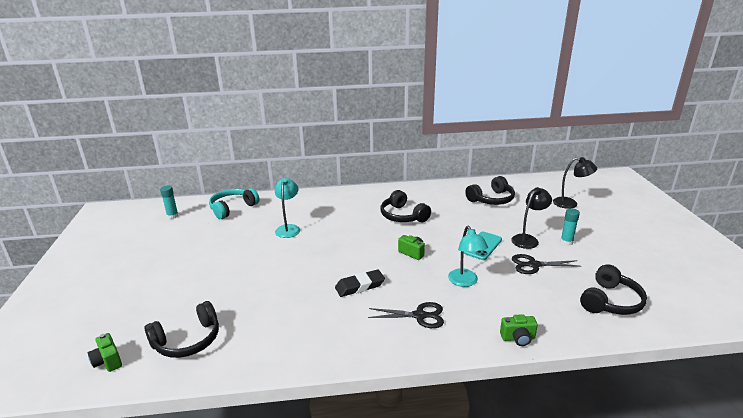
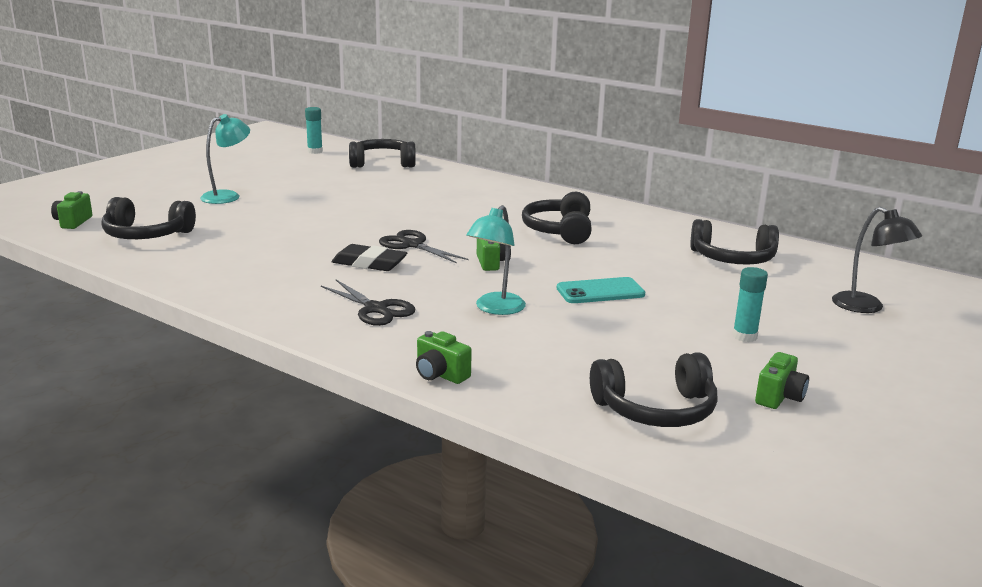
camera: 40 degrees right, 5 degrees down
turquoise headphones [209,188,259,219] -> black headphones [349,139,416,168]
turquoise lamp [275,178,300,238] -> turquoise lamp moved to [200,114,250,204]
black lamp [511,187,552,249] -> none
black scissors [512,254,581,274] -> black scissors moved to [379,230,468,263]
none -> green camera [755,352,809,409]

